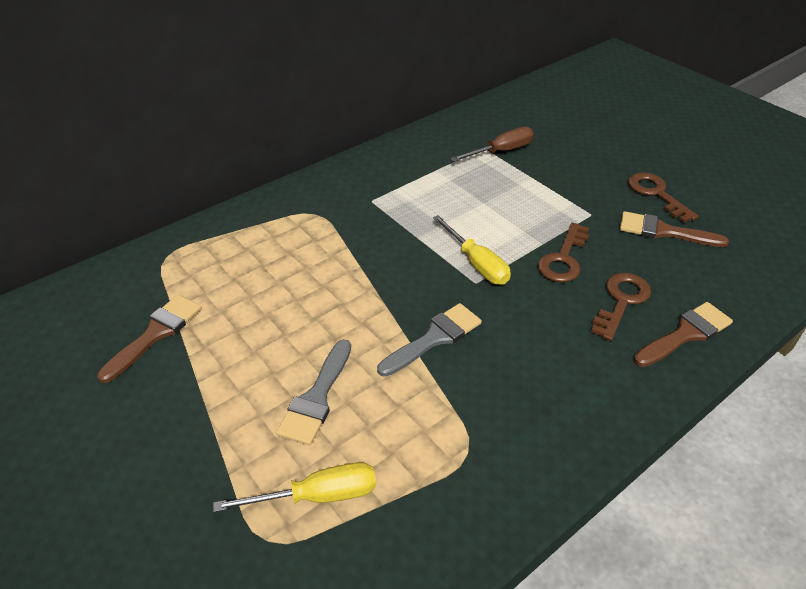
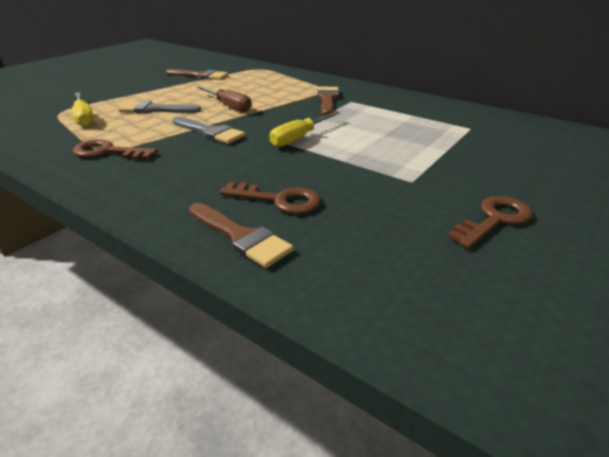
camera: 75 degrees right, 10 degrees down
brown screwdriver [450,127,534,162] -> brown screwdriver moved to [196,86,252,112]
brown key [538,223,589,282] -> brown key moved to [73,139,157,160]
brown brush [620,211,729,247] -> brown brush moved to [317,86,339,115]

